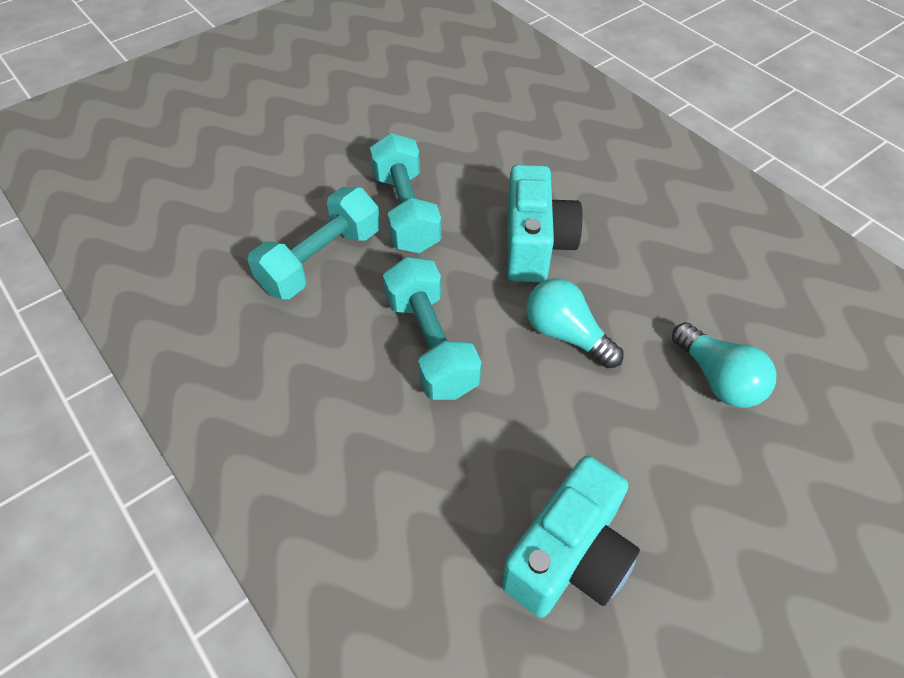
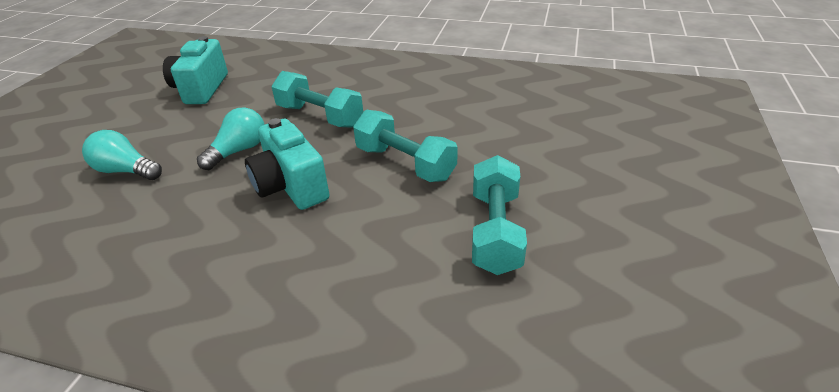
camera: 145 degrees right, 15 degrees down
turquoise dumbbell [247,187,380,299] -> turquoise dumbbell moved to [472,155,527,275]
turquoise light bulb [526,278,624,368] -> turquoise light bulb turned 60 degrees counterclockwise [197,107,265,170]

